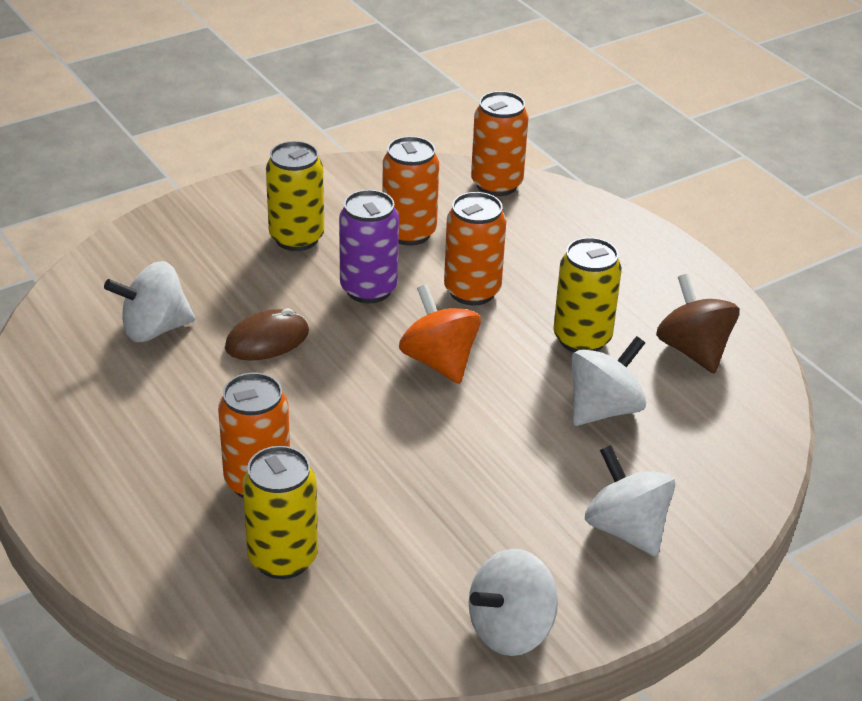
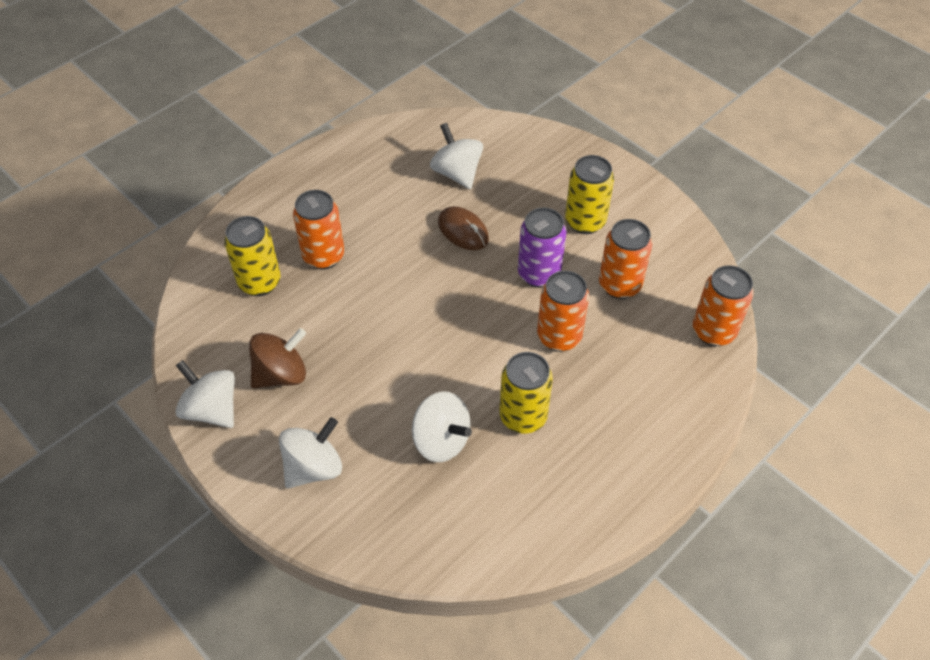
camera: 80 degrees right, 15 degrees up
orange spinning top [399,284,481,384] -> none
brown spinning top [656,274,740,373] -> brown spinning top moved to [249,328,306,388]

